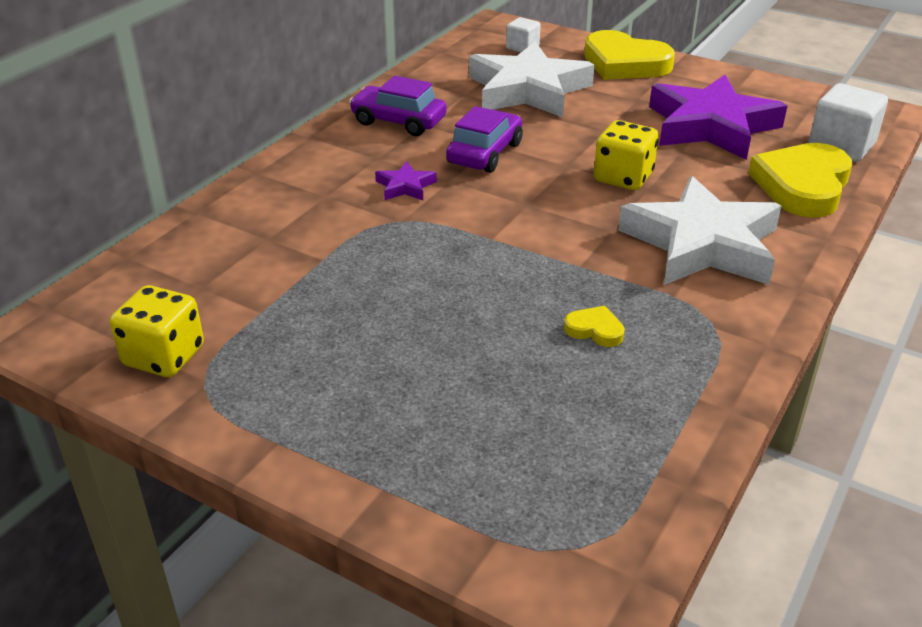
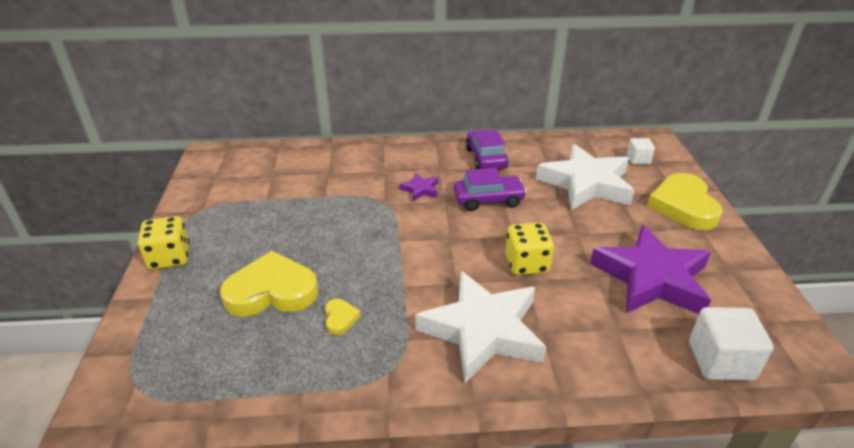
camera: 55 degrees right, 0 degrees up
yellow dice [110,285,204,377] -> yellow dice moved to [138,216,190,270]
yellow heart [748,143,852,218] -> yellow heart moved to [220,251,319,317]

